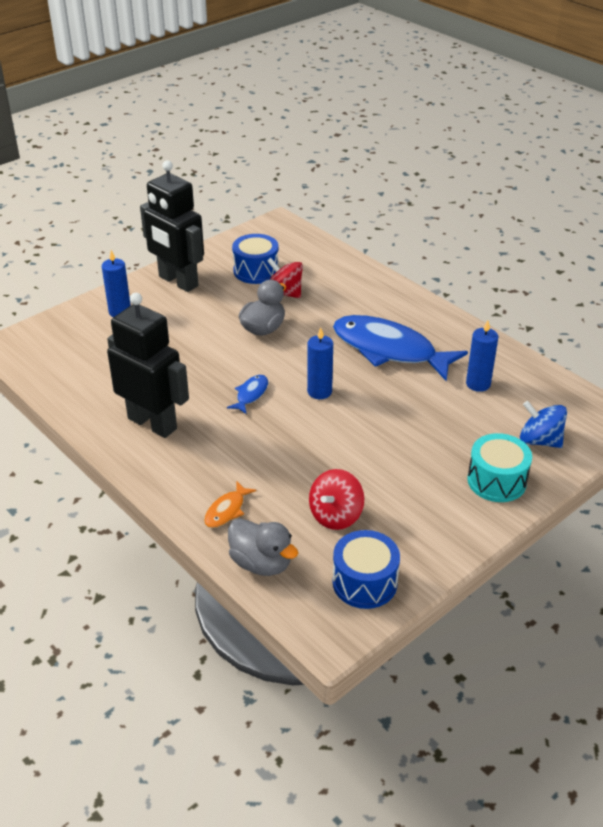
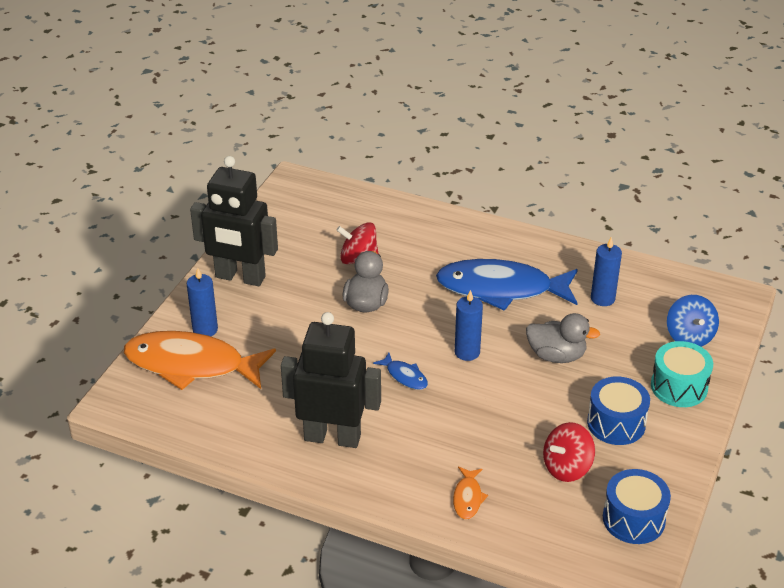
camera: 25 degrees left, 0 degrees up
blue fish [227,375,268,414] -> blue fish turned 135 degrees clockwise [373,353,428,390]
grey duck [228,518,298,576] -> grey duck moved to [526,313,600,363]
blue drum [232,234,279,284] -> blue drum moved to [587,376,650,445]
red spinning top [309,469,364,530] -> red spinning top turned 45 degrees clockwise [543,422,595,482]
blue spinning top [520,401,567,448] -> blue spinning top turned 105 degrees counterclockwise [667,295,719,347]
none -> orange fish [124,331,276,390]

